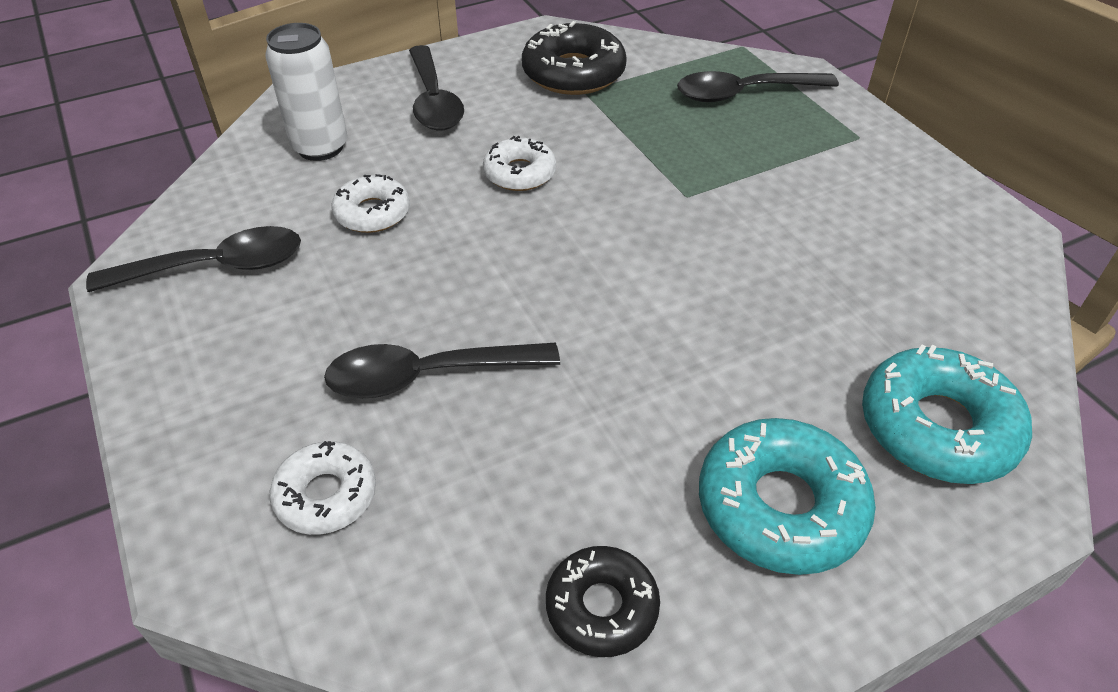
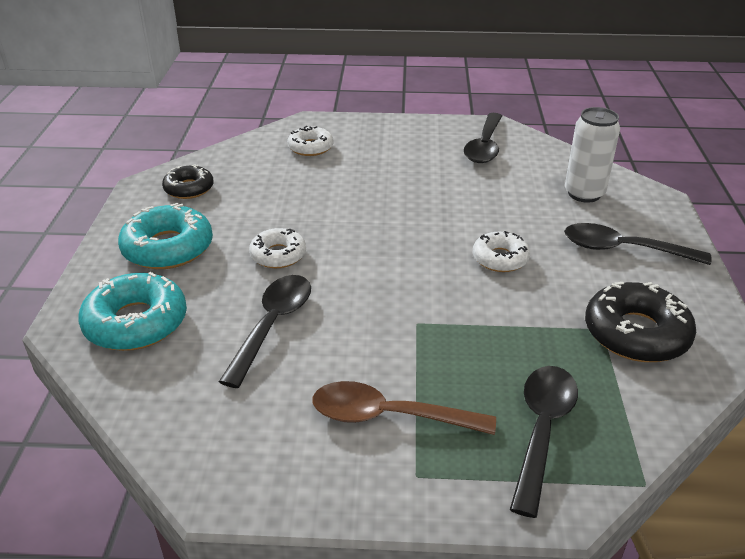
camera: 120 degrees right, 10 degrees down
black spoon [324,343,560,398] -> black spoon moved to [219,275,311,388]
white donut [332,174,410,233] -> white donut moved to [249,228,306,268]
none -> brown spoon [313,381,496,435]

